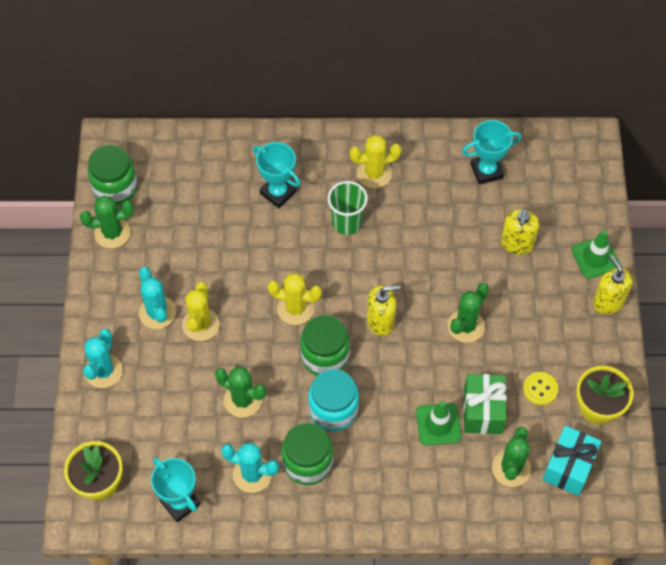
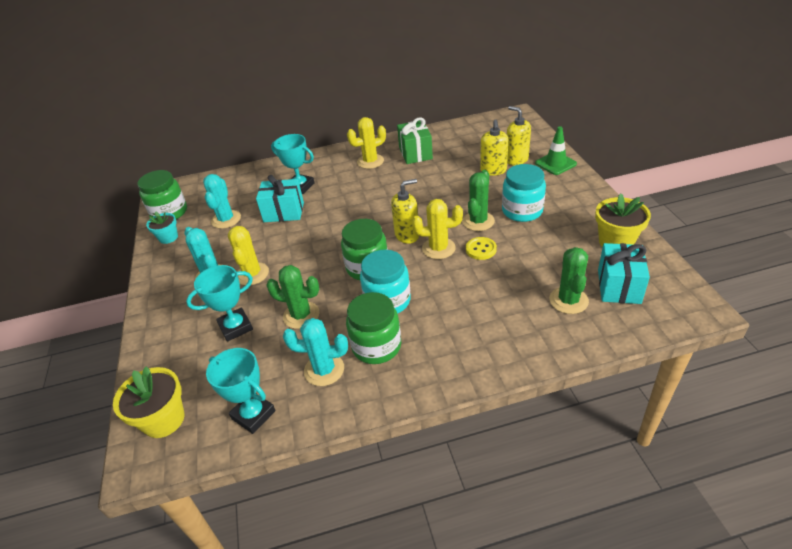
camera: 10 degrees left, 20 degrees down
green cactus [80,196,134,248] -> turquoise flower pot [146,211,178,244]
turquoise cactus [83,329,123,388] -> turquoise cactus moved to [203,174,241,229]
yellow cactus [268,273,322,325] -> yellow cactus moved to [412,199,463,259]
green cup [327,181,368,235] -> none
green traffic cone [416,401,462,446] -> none
turquoise trophy [462,120,521,185] -> turquoise trophy moved to [186,265,253,342]
green gift [463,374,507,434] -> green gift moved to [397,117,433,164]
yellow button [523,372,558,405] -> yellow button moved to [466,237,497,260]
yellow soap dispenser [593,255,633,314] -> yellow soap dispenser moved to [507,106,531,166]
none -> turquoise gift [256,175,304,222]
none -> turquoise jar [502,164,546,222]

